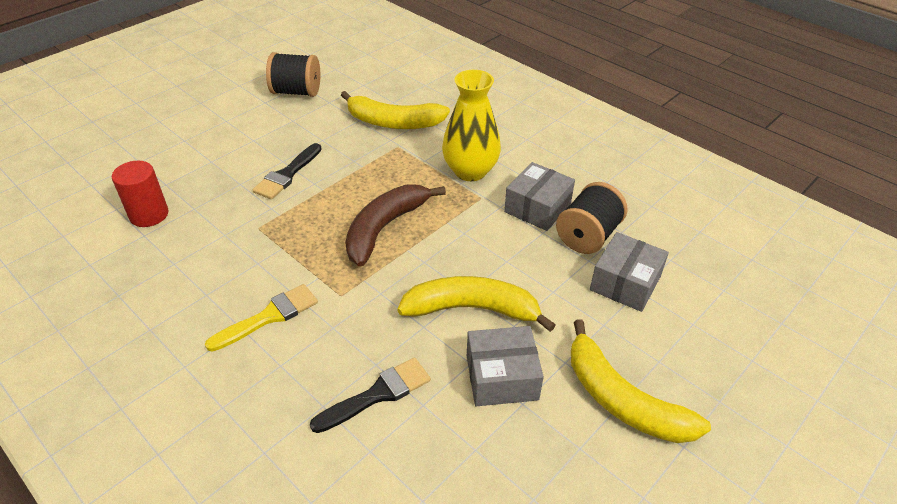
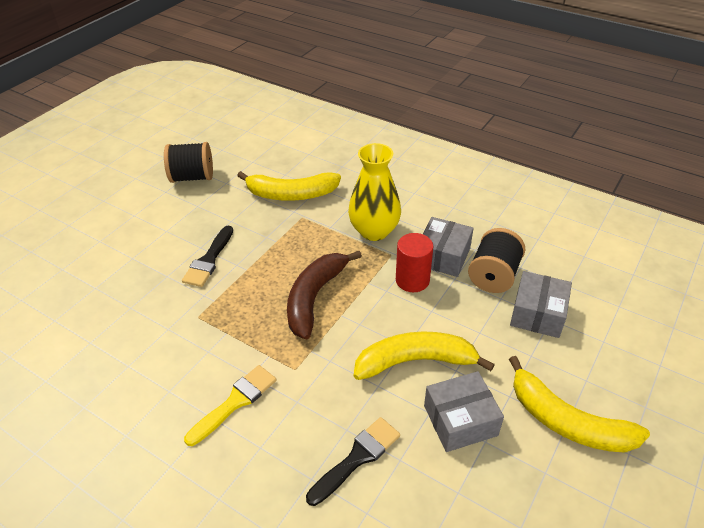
camera: 10 degrees left, 0 degrees up
red cylinder [112,161,168,227] -> red cylinder moved to [396,233,433,292]

